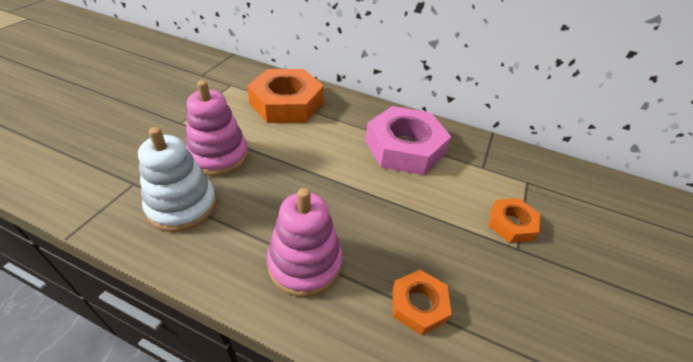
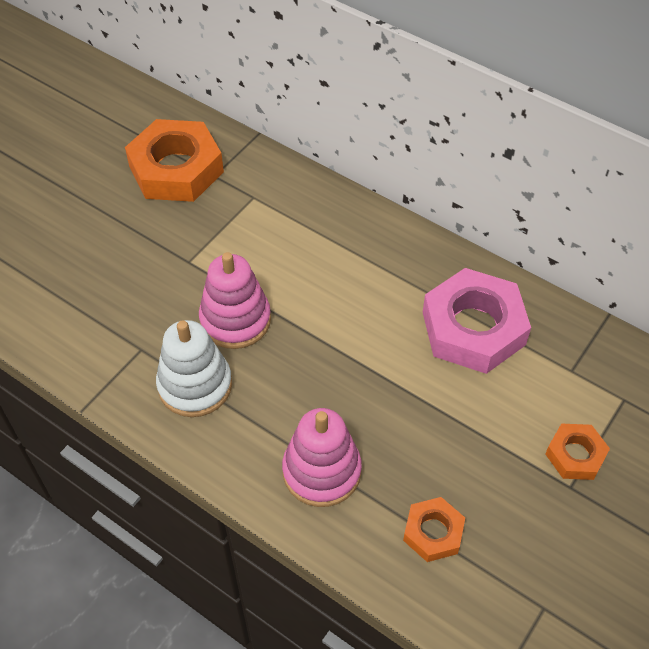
camera: 15 degrees right, 10 degrees up
orange nut [247,69,324,123] -> orange nut moved to [125,119,224,202]

